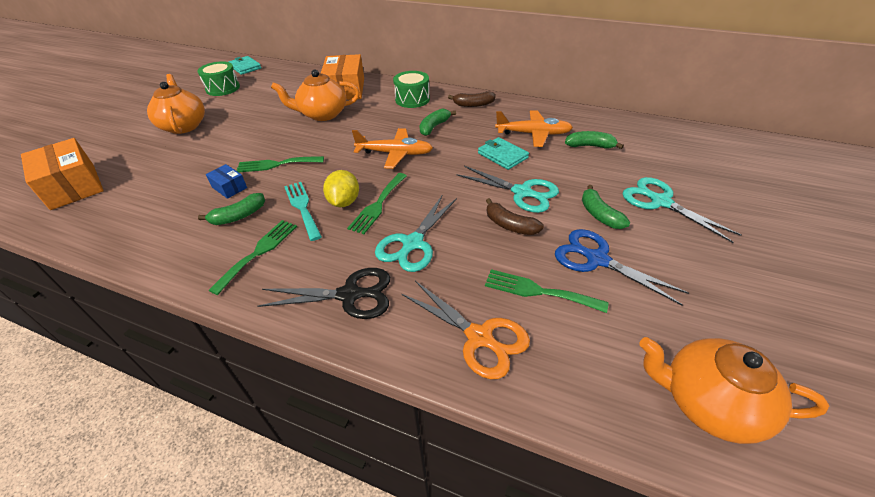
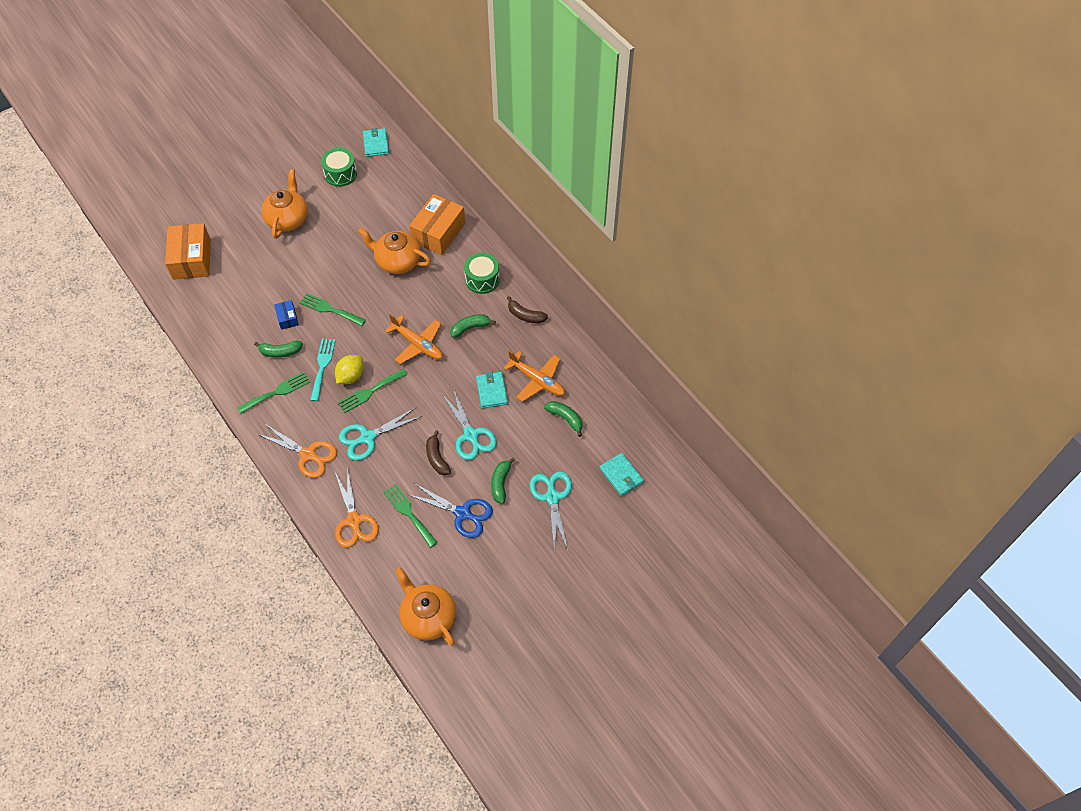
camera: 30 degrees right, 15 degrees up
black scissors [257,268,390,319] -> orange scissors [257,424,337,478]
blue scissors [555,229,689,305] -> blue scissors turned 135 degrees clockwise [407,483,493,538]
none -> turquoise wallet [600,453,644,496]

